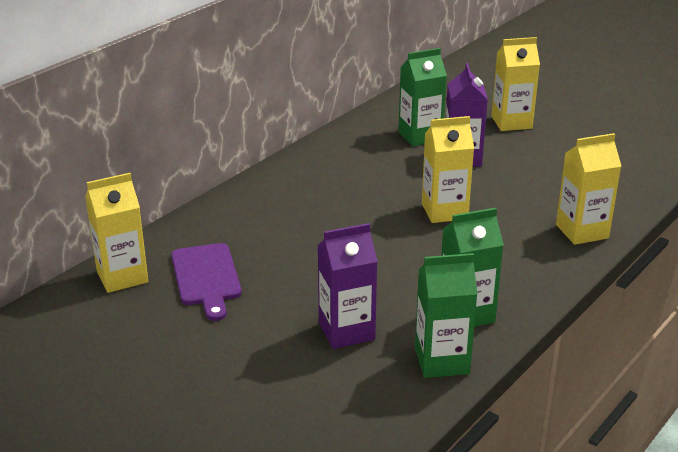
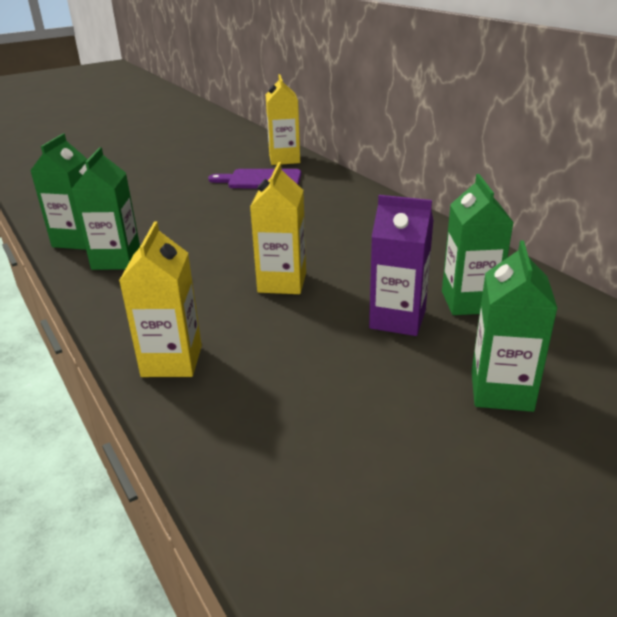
camera: 110 degrees right, 0 degrees up
purple carton [318,223,378,349] -> none
yellow carton [492,37,540,131] -> green carton [471,240,558,412]

